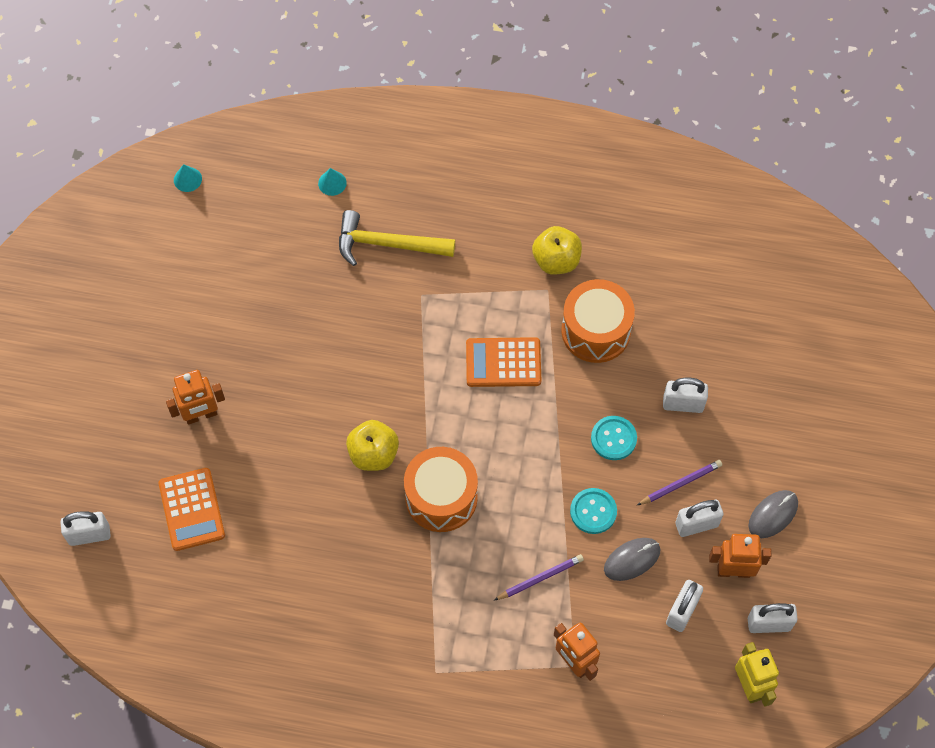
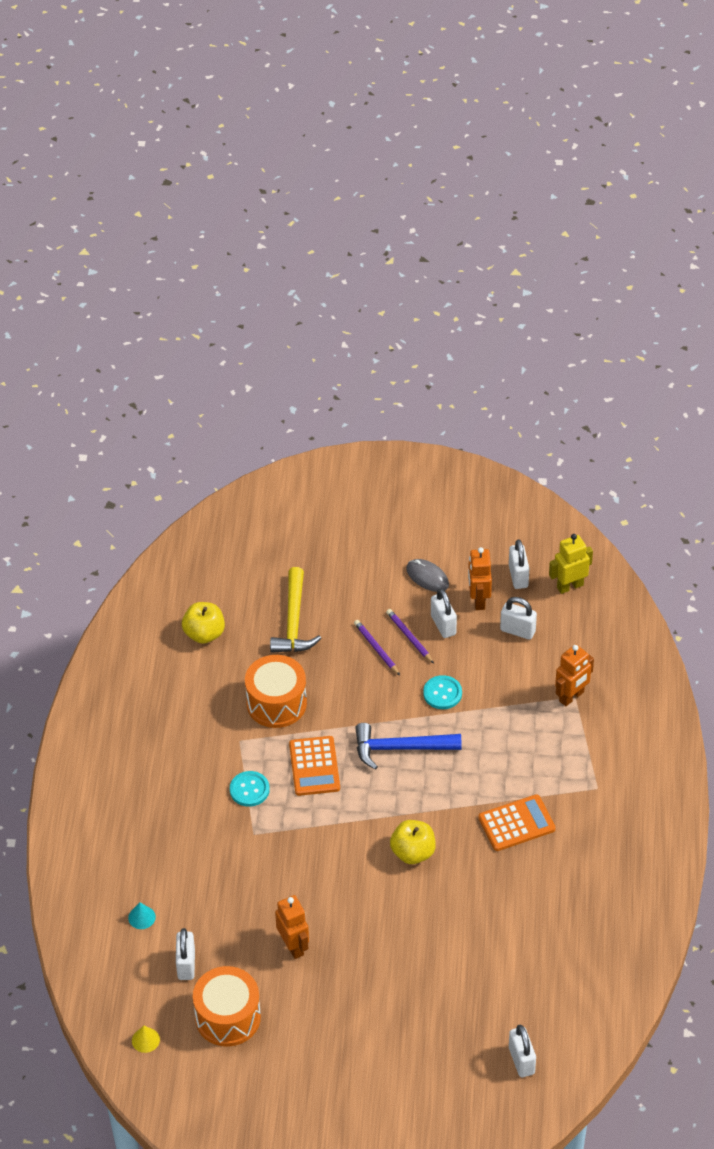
camera: 95 degrees left, 15 degrees down
orange calculator [159,468,225,551] -> orange calculator moved to [479,794,556,851]
orange robot [166,370,225,425] -> orange robot moved to [275,895,309,959]
turquoise cone [174,164,202,192] -> yellow cone [132,1026,160,1053]
yellow hammer [339,210,455,266] -> yellow hammer moved to [270,567,321,653]
orange drum [404,447,478,532] -> orange drum moved to [193,966,261,1047]
purple pencil [494,554,584,600] -> purple pencil moved to [354,620,400,675]
yellow apple [532,226,582,275] -> yellow apple moved to [182,602,225,644]
turquoise button [591,416,637,460] -> turquoise button moved to [230,771,270,807]
grey mouse [604,538,660,581] -> none
white padlock [663,378,708,413] -> white padlock moved to [176,928,195,980]
none -> blue hammer [355,723,462,770]

